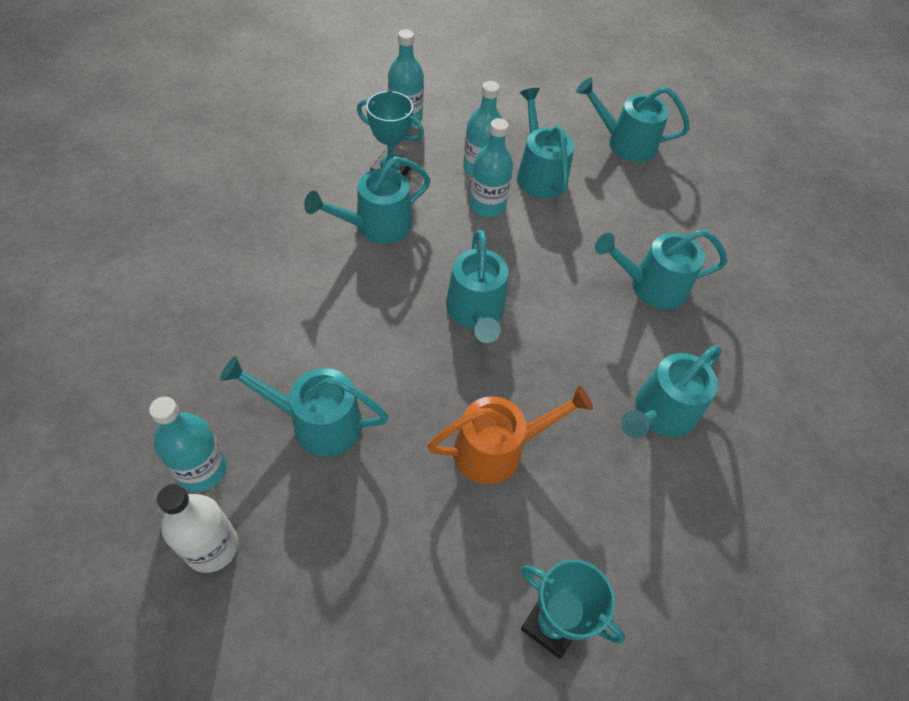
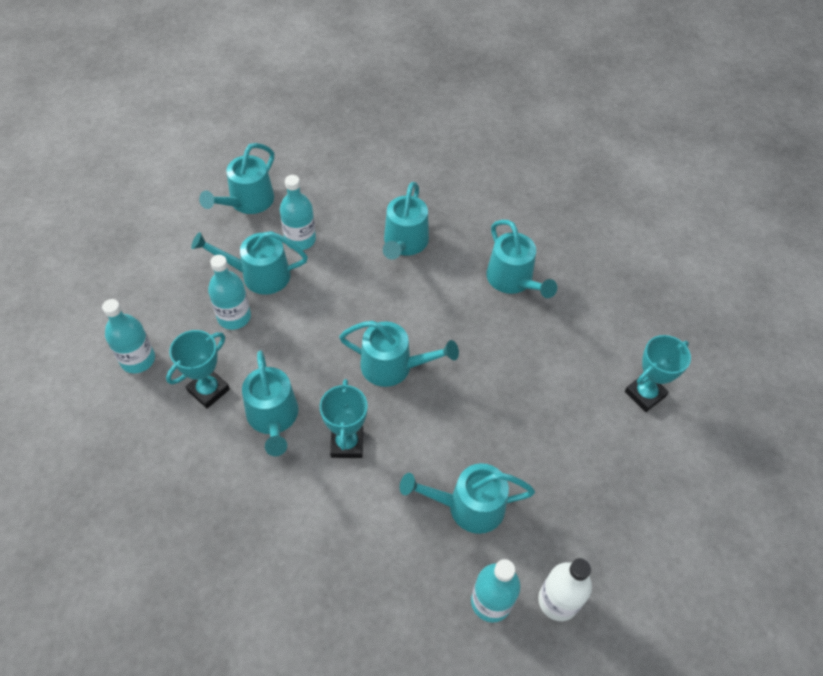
camera: 70 degrees left, 0 degrees up
turquoise watering can [220,356,389,457] -> turquoise watering can turned 60 degrees clockwise [400,463,535,534]
orange watering can [427,385,593,485] -> none
turquoise bottle [470,118,513,217] -> turquoise bottle moved to [280,175,316,250]
none -> turquoise trophy [320,379,368,458]

